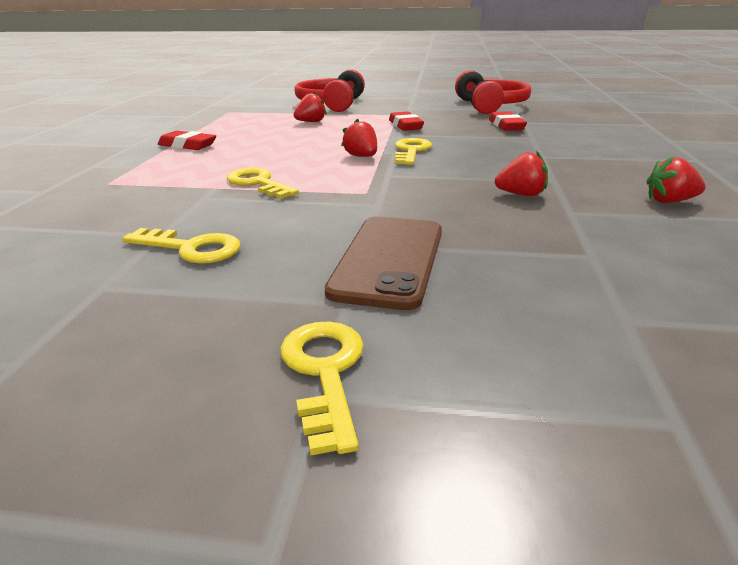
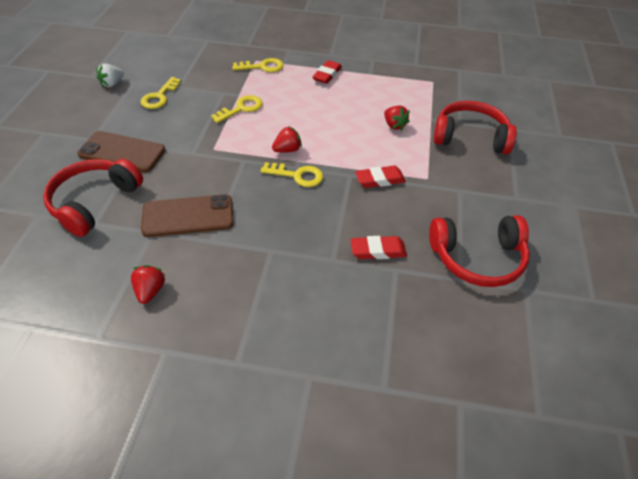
camera: 90 degrees right, 20 degrees up
yellow key [280,321,364,455] -> yellow key moved to [232,58,284,72]
red strawberry [495,150,548,196] -> brown phone [141,194,234,237]
none -> red headphones [43,159,143,237]
none -> white strawberry [96,64,124,87]

